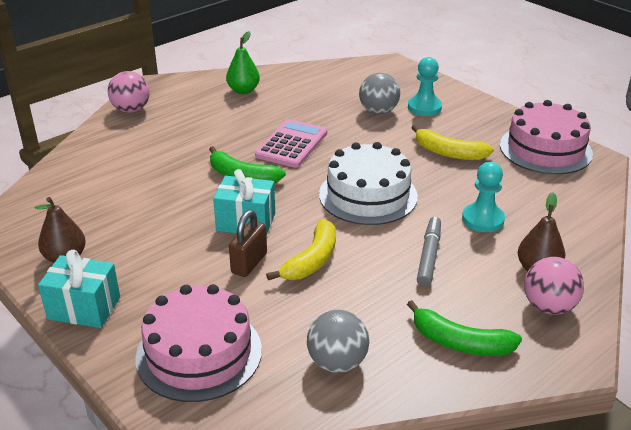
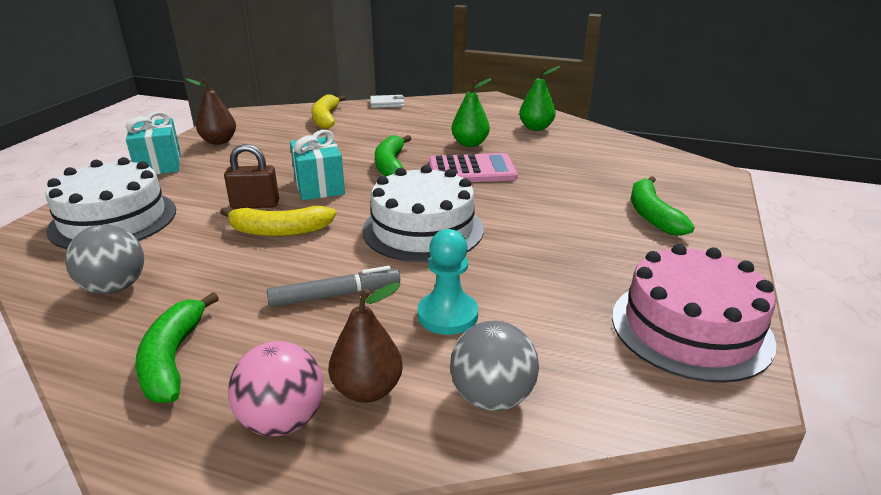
camera: 60 degrees right, 5 degrees down
pink ball [108,71,150,113] -> none
pink cake [135,284,262,402] -> white cake [45,157,176,249]
grey ball [359,73,400,114] -> grey ball moved to [450,321,539,411]
turquoise pawn [408,57,442,116] -> green banana [631,176,695,236]
yellow banana [411,125,494,160] -> yellow banana moved to [311,94,346,129]
none -> white wallet [370,95,405,108]
none -> green pear [451,78,492,147]

